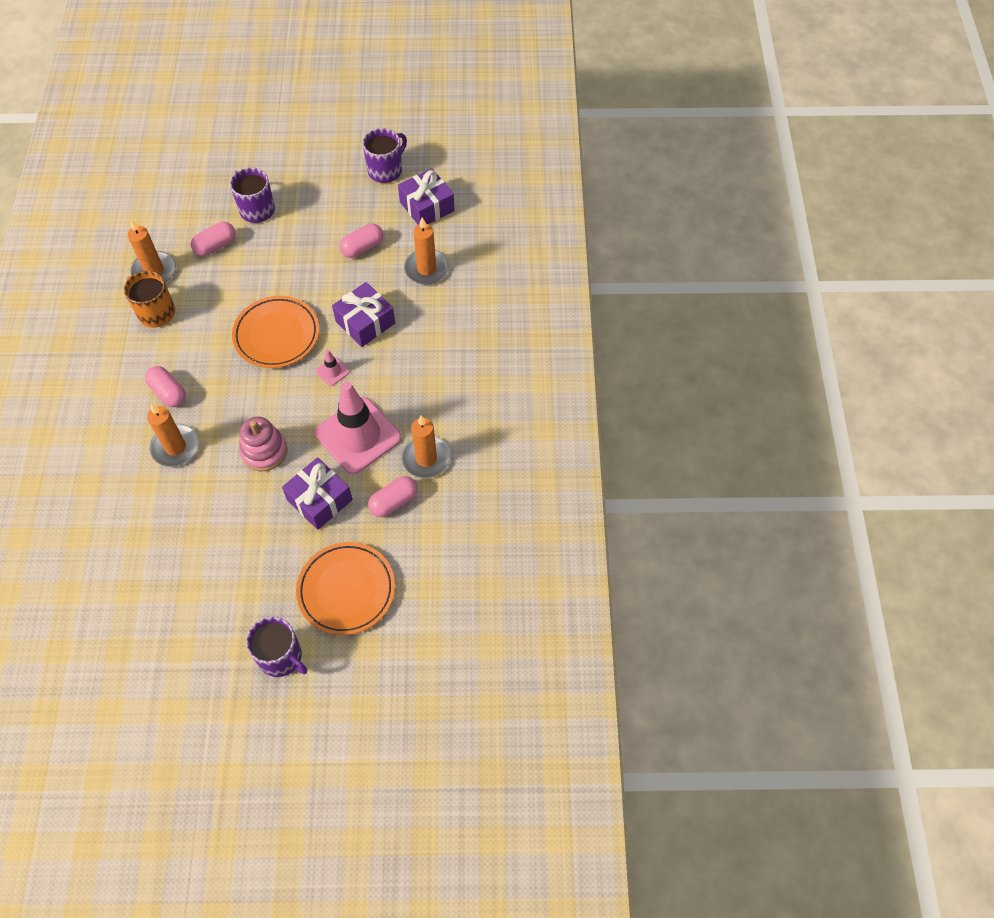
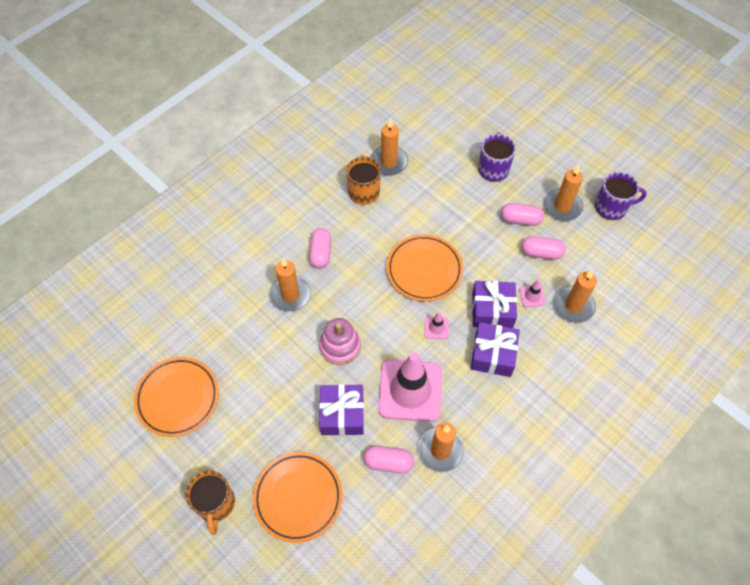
camera: 45 degrees right, 0 degrees up
pink capsule [191,222,236,256] -> pink capsule moved to [501,203,544,226]
purple mug [246,617,307,677] -> orange mug [185,470,235,535]
purple gift [398,168,455,225] -> purple gift moved to [470,322,520,377]
none -> orange plate [134,357,219,437]
none -> pink traffic cone [519,279,546,308]
none -> orange candle [544,165,583,221]

